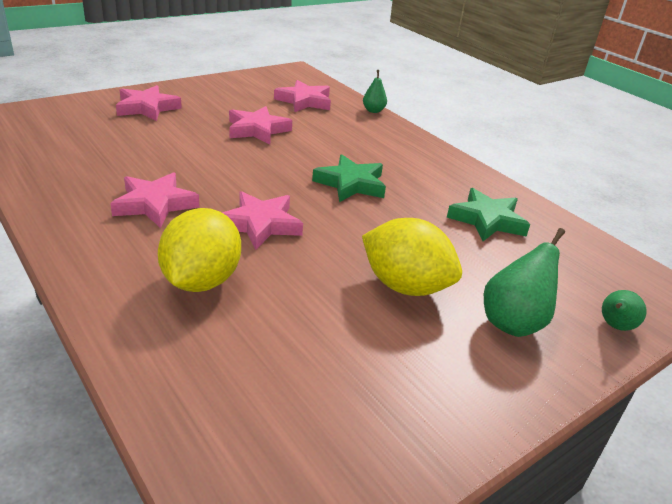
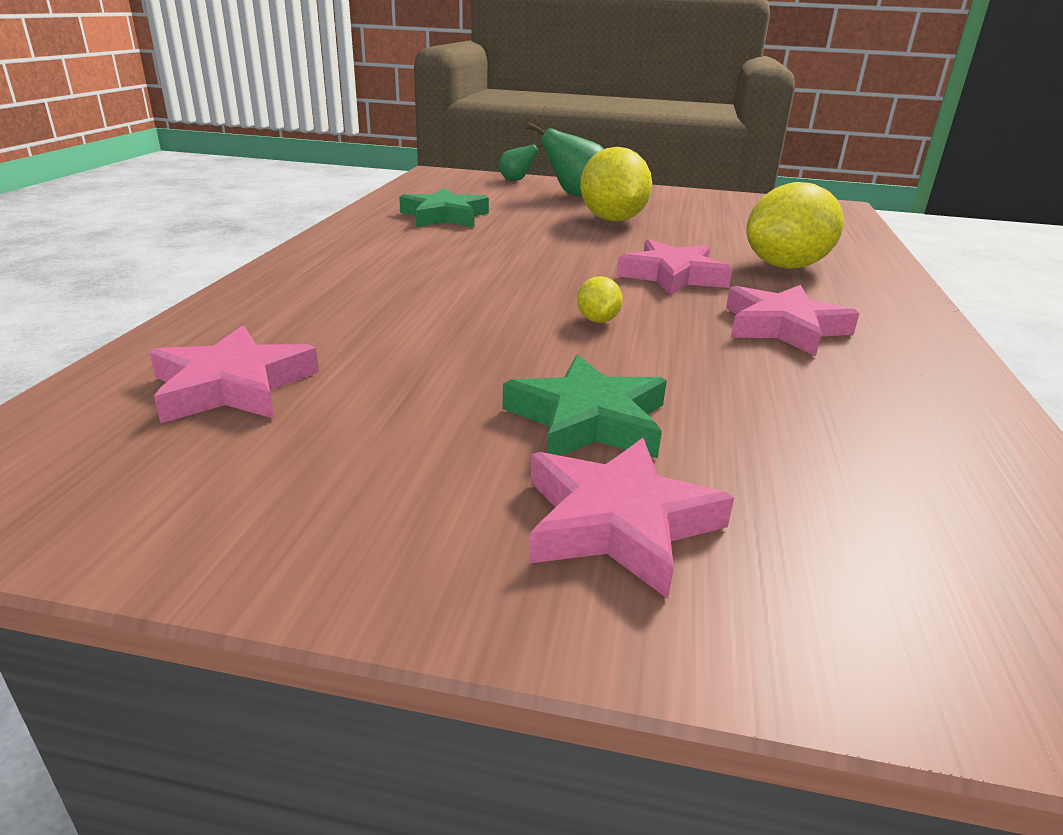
camera: 130 degrees left, 5 degrees down
pink star [229,106,292,144] -> none
green star [312,154,386,202] -> green star moved to [502,355,667,458]
green pear [363,70,387,113] -> none
none -> yellow lemon [577,276,623,323]

